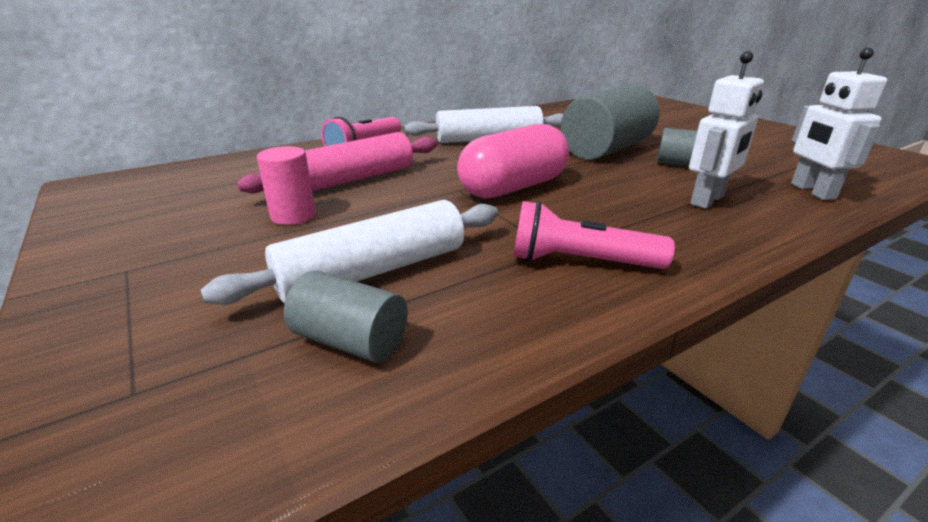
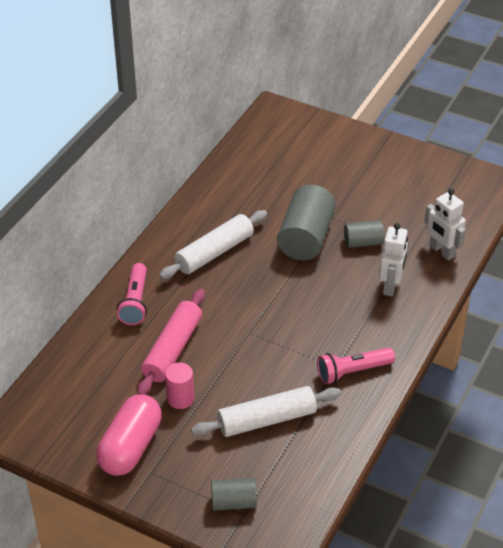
camera: 30 degrees left, 15 degrees up
white rolling pin [201,200,498,305] -> white rolling pin turned 45 degrees clockwise [191,386,341,437]
grey cylinder [284,271,408,363] -> grey cylinder moved to [211,478,257,511]
pink capsule [457,124,569,198] -> pink capsule moved to [96,394,162,476]

